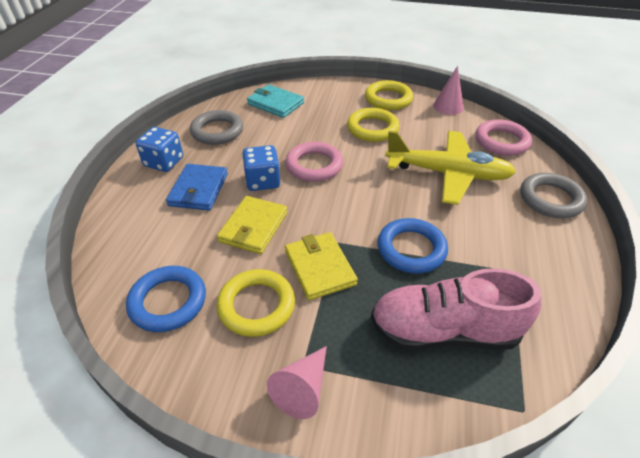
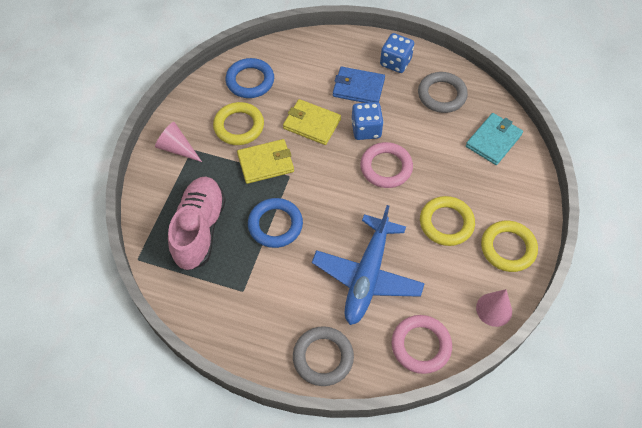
camera: 95 degrees right, 15 degrees up
yellow plane [385,131,516,205] -> blue plane [312,205,425,325]

